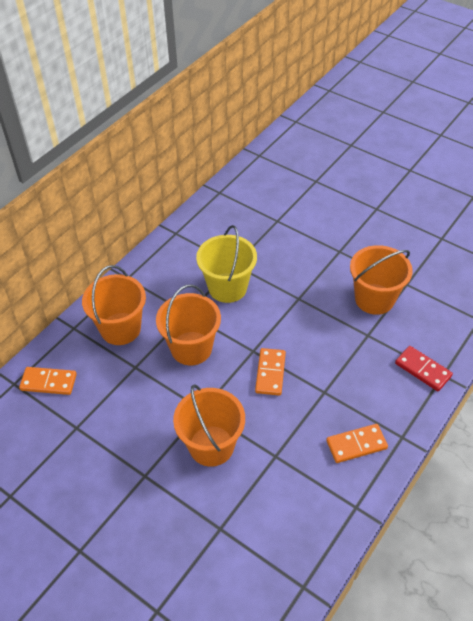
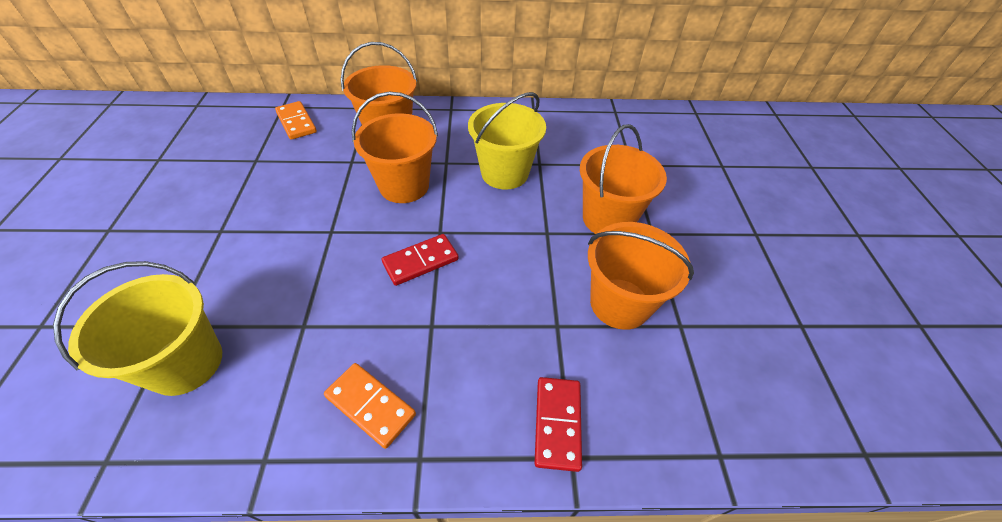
camera: 50 degrees right, 0 degrees up
orange bucket [173,384,245,467] -> orange bucket moved to [580,124,667,234]
orange domino [255,348,286,396] -> red domino [382,234,459,286]
none -> yellow bucket [53,261,222,396]

